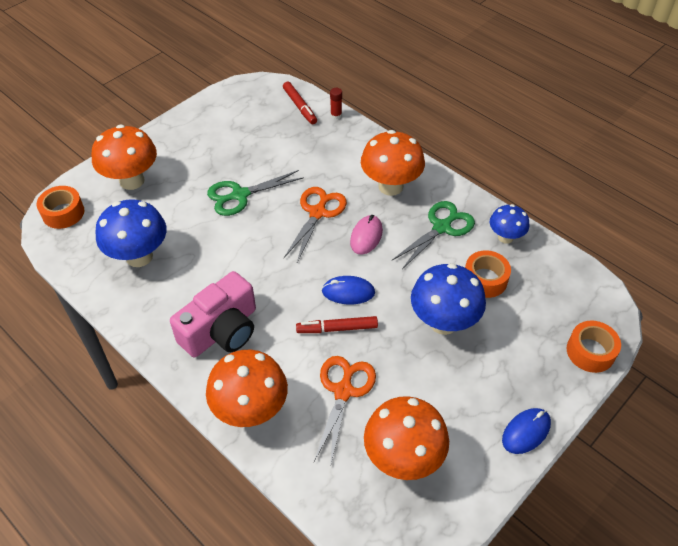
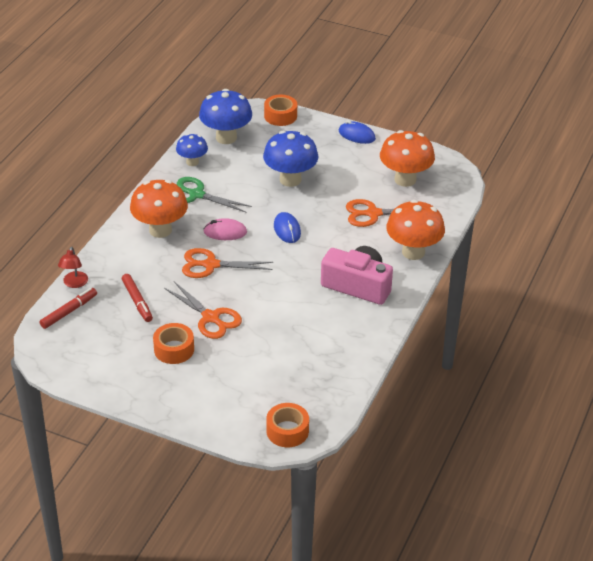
camera: 110 degrees left, 10 degrees down
orange mushroom [91,124,157,190] -> none
blue mushroom [95,199,166,267] -> blue mushroom moved to [199,89,252,144]
green scissors [207,170,304,216] -> orange scissors [164,282,242,339]
red marker [296,316,378,333] -> red marker moved to [122,274,153,322]
red glue stick [330,88,342,119] -> red lamp [58,247,88,288]
orange tape [465,250,511,298] -> orange tape moved to [153,323,194,364]

